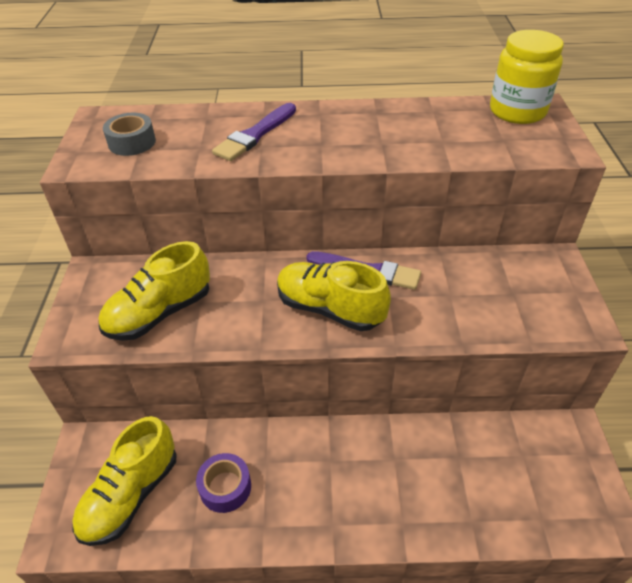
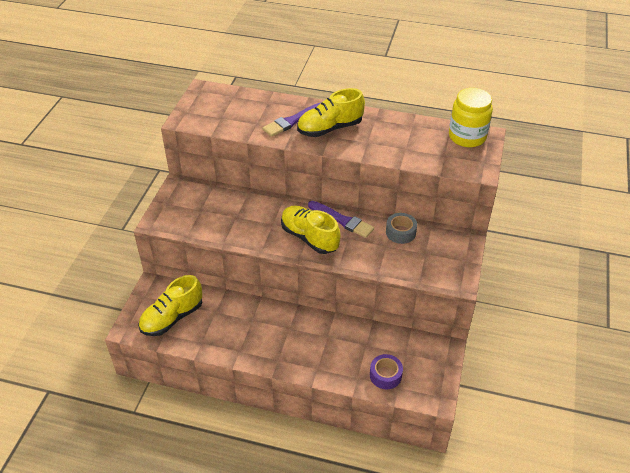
camera: 15 degrees right, 0 degrees up
yellow shoe [98,241,210,341] -> yellow shoe moved to [297,88,365,137]
grey tape [103,113,156,156] -> grey tape moved to [386,213,417,244]
purple tape [196,453,251,513] -> purple tape moved to [370,354,403,390]

